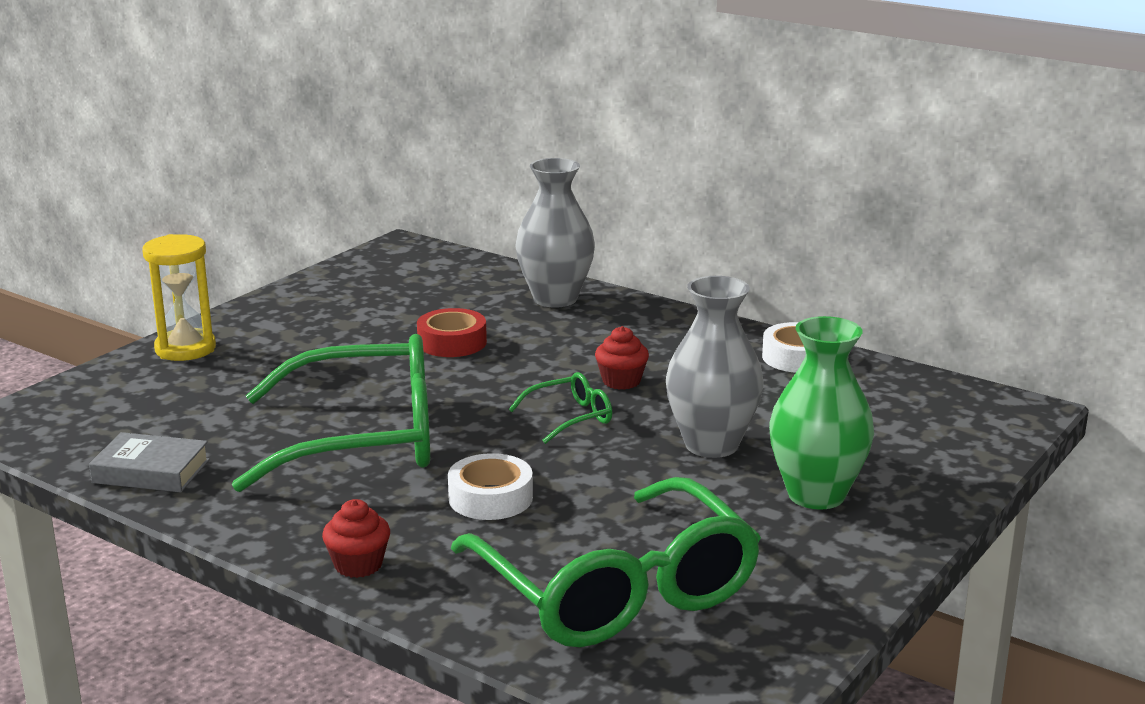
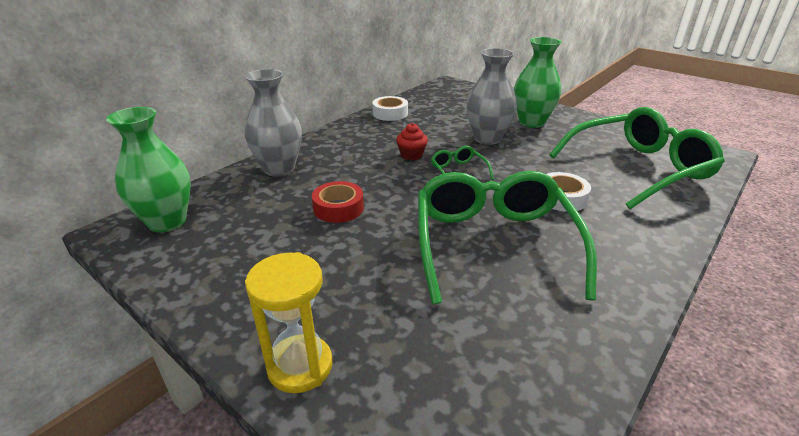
camera: 85 degrees left, 10 degrees up
grey book [89,432,210,492] -> none
red cupcake [322,499,390,578] -> none
none -> green vase [106,107,191,232]

